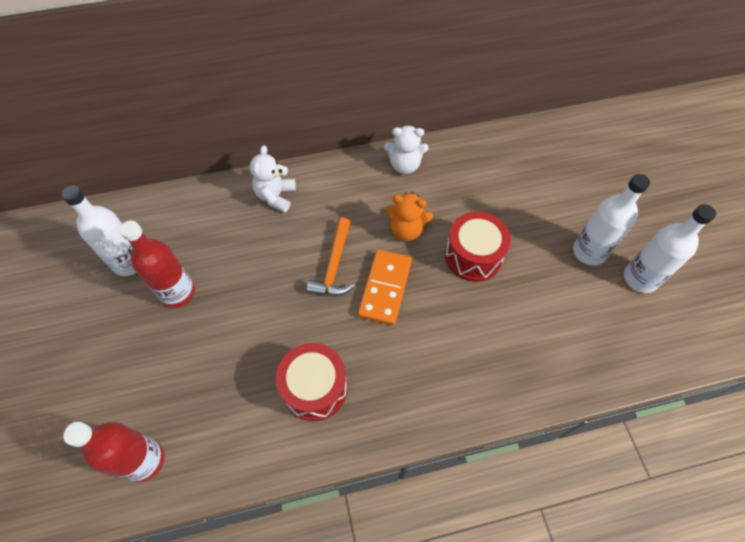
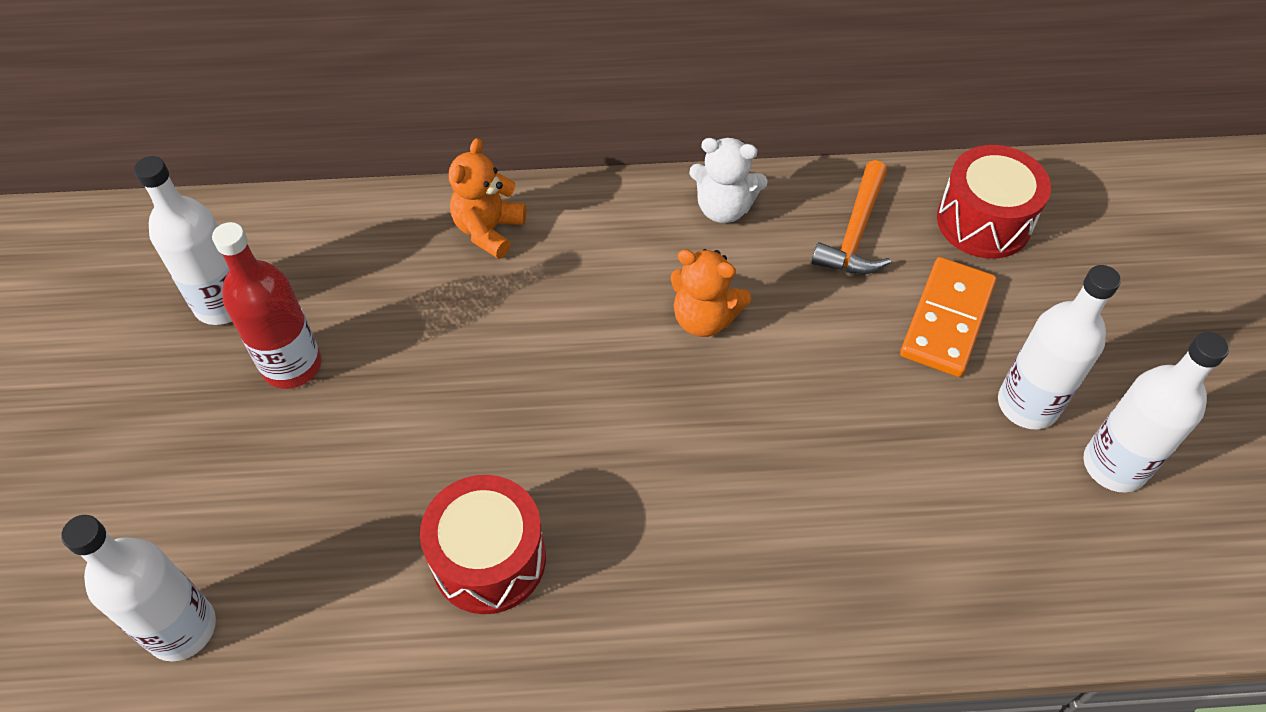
camera: 10 degrees right, 5 degrees down
red bottle [63,422,164,482] -> white bottle [61,515,216,662]
white teddy bear [250,145,296,212] -> orange teddy bear [449,138,527,259]
orange hammer [306,217,355,296] -> orange hammer moved to [812,160,891,274]
orange domino [358,249,412,325] -> orange domino moved to [900,257,996,377]
red drum [445,212,511,282] -> red drum moved to [937,145,1051,259]

